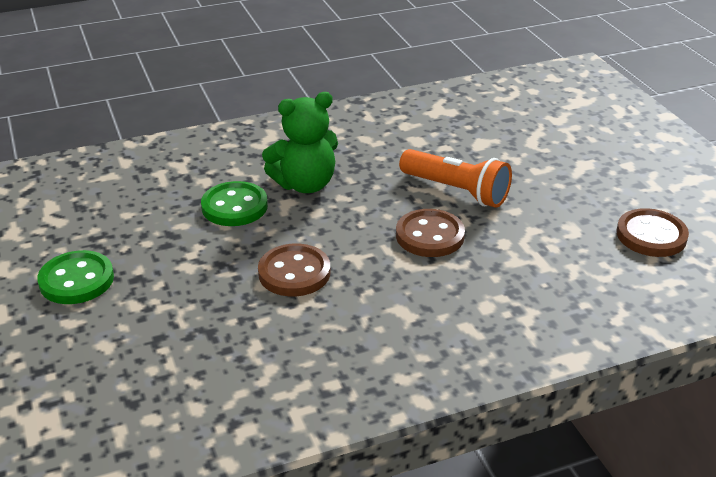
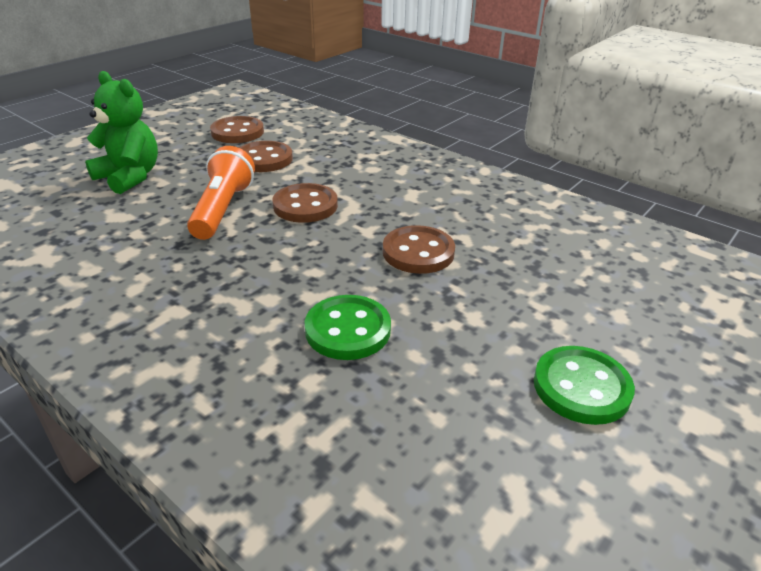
camera: 120 degrees left, 0 degrees up
green teddy bear [262,92,338,193] -> green teddy bear moved to [85,71,158,194]
none -> brown button [239,141,293,172]

